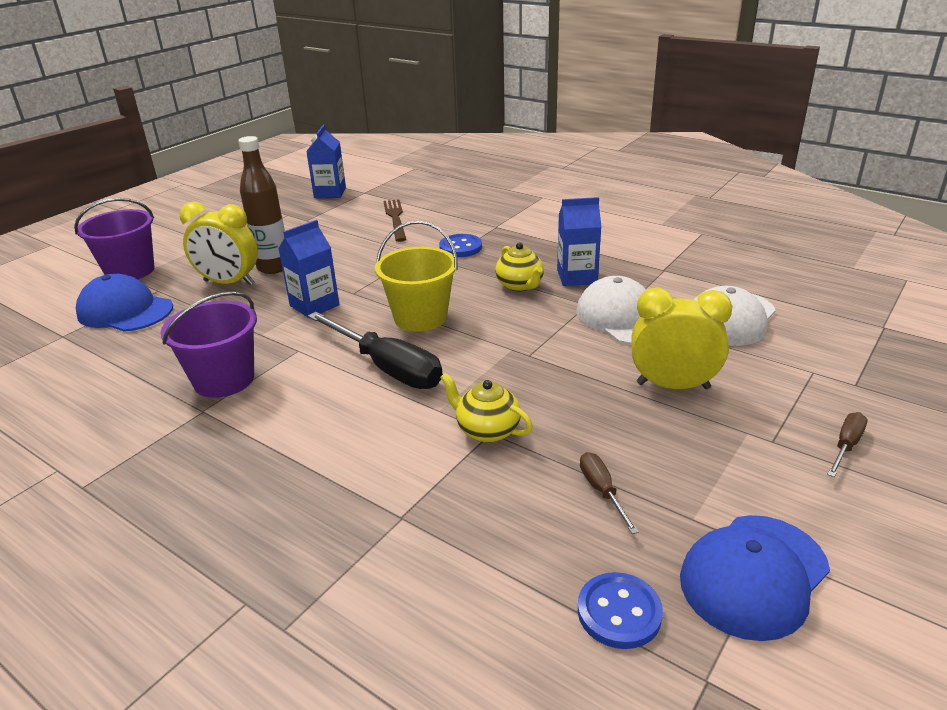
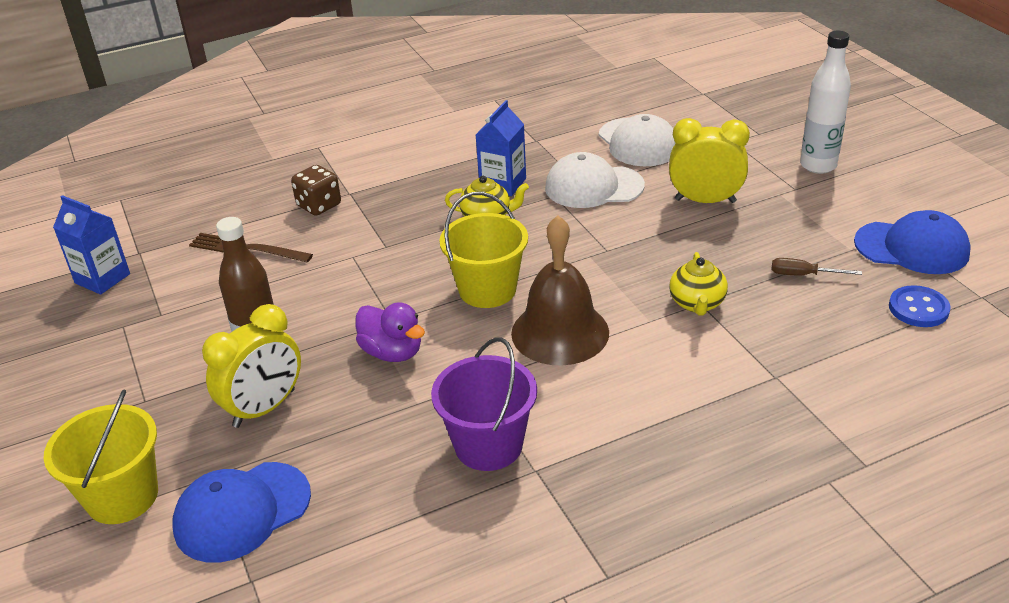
camera: 60 degrees left, 5 degrees up
purple bucket [74,198,155,279] -> yellow bucket [44,390,158,524]
blue carton [278,220,340,318] -> purple duck [355,302,425,362]
black screwdriver [308,312,443,389] -> brown bell [511,215,609,366]
blue button [439,234,482,257] -> none
yellow teapot [440,373,533,443] -> yellow teapot turned 60 degrees counterclockwise [669,252,728,316]
yellow clock [631,287,732,389] -> yellow clock turned 60 degrees clockwise [669,118,750,203]
blue cap [680,515,830,641] -> blue cap turned 60 degrees counterclockwise [854,210,971,274]
brown screwdriver [827,412,867,477] -> white bottle [800,31,851,174]
none -> brown dice [291,165,341,215]

